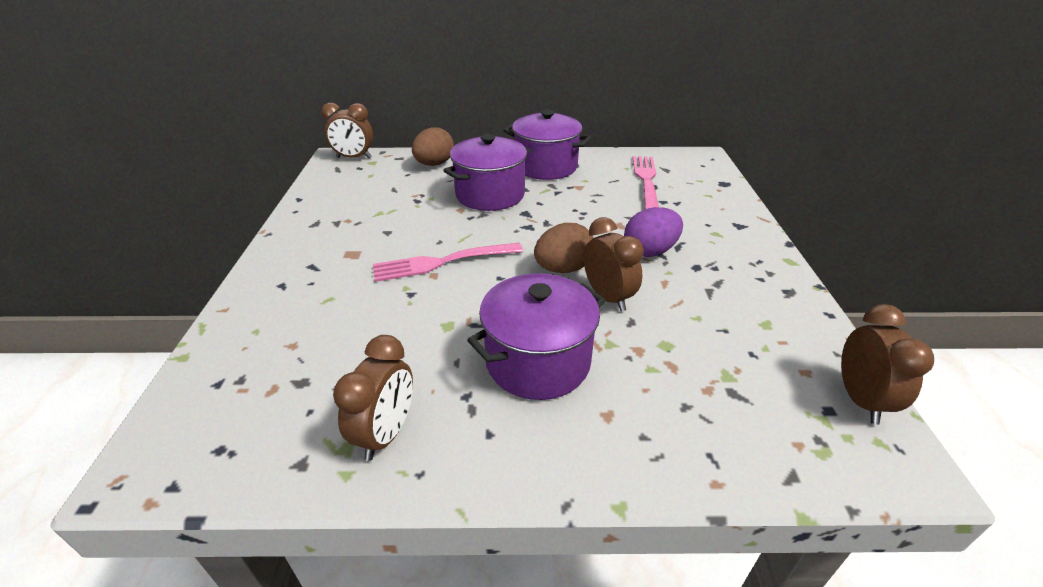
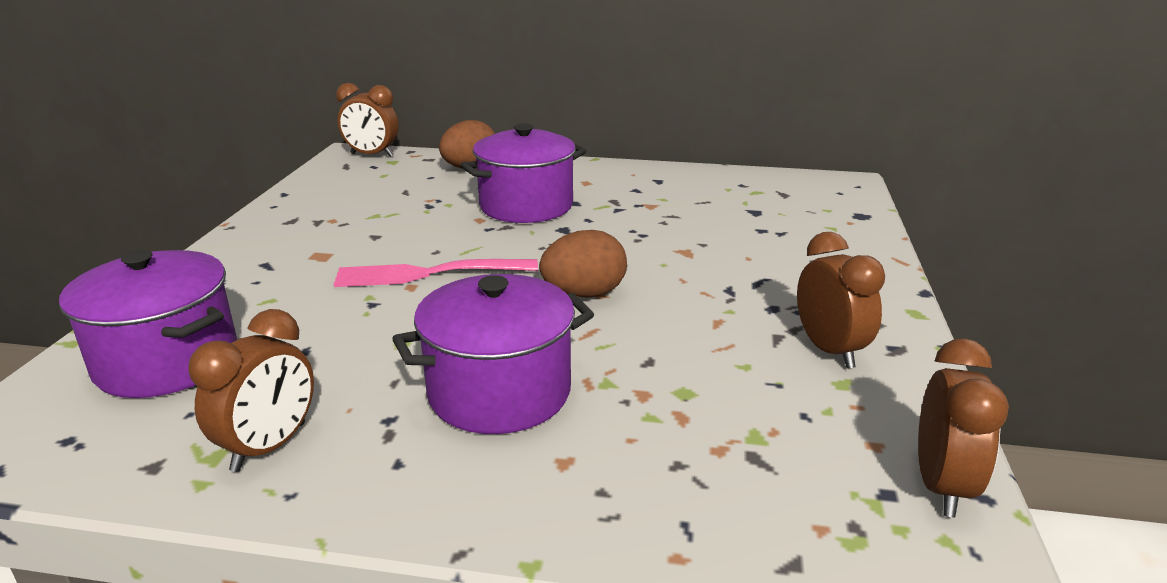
camera: 10 degrees right, 10 degrees down
purple pot [503,110,592,180] -> purple pot moved to [59,250,237,398]
brown clock [584,217,644,311] -> brown clock moved to [797,232,885,369]
purple egg [624,207,683,257] -> none
pink fork [633,156,659,209] -> none

